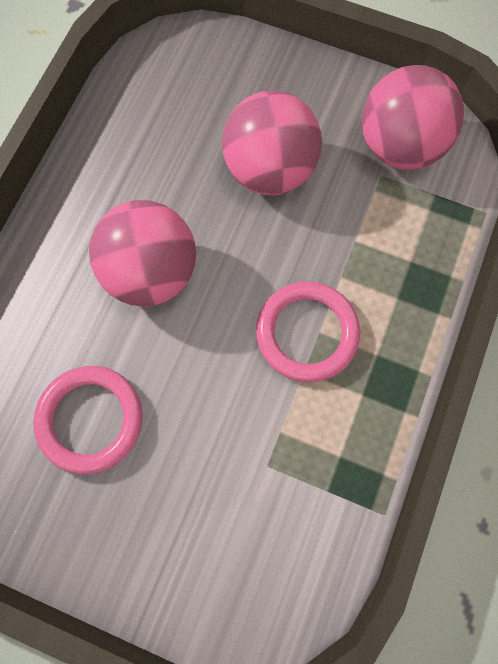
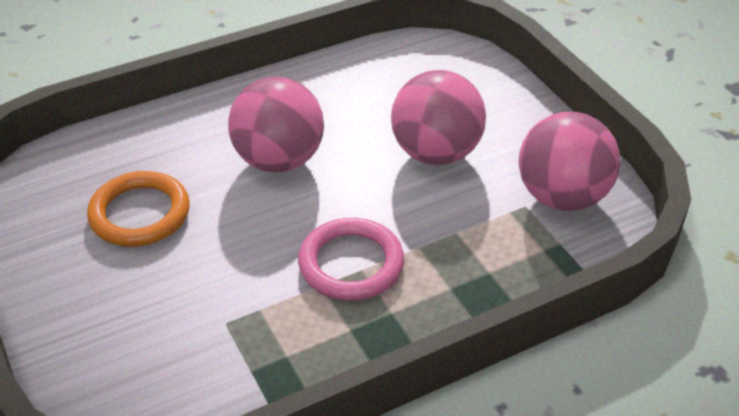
camera: 40 degrees right, 30 degrees down
pink ring [33,366,142,474] -> orange ring [87,171,190,247]

